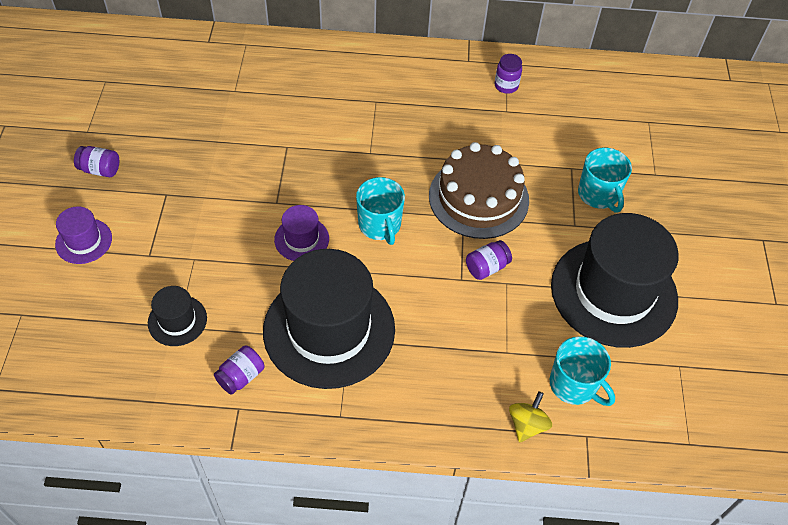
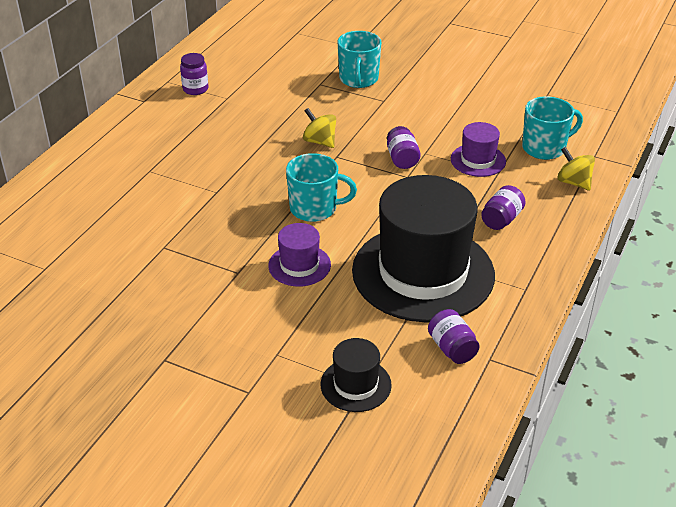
camera: 65 degrees left, 15 degrees down
purple hat [55,206,112,264] -> purple hat moved to [451,122,506,177]
purple jar [74,146,119,177] -> purple jar moved to [481,185,526,230]
brown cake [429,142,529,239] -> yellow spinning top [303,108,336,148]
black hat [551,213,679,348] -> none
turquoise mug [578,147,632,212] -> turquoise mug turned 90 degrees clockwise [337,31,382,88]

